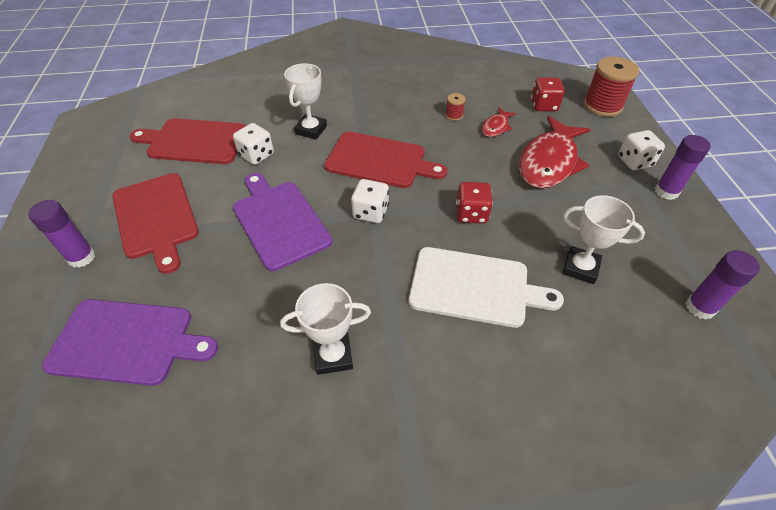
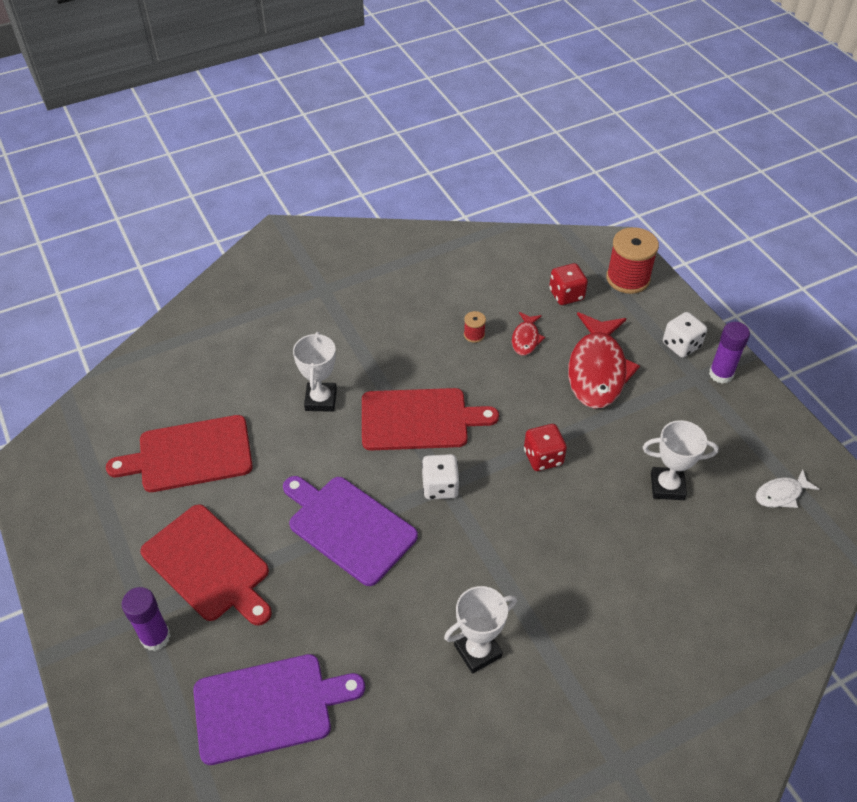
camera: 20 degrees left, 0 degrees up
white dice [233,123,274,165] -> none
white cutting board [409,247,564,328] -> none
purple glue stick [686,250,760,319] -> white fish [756,469,819,508]

